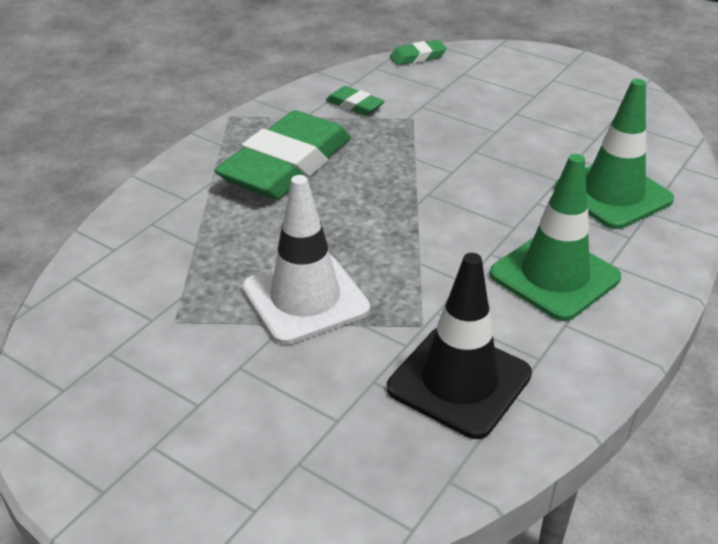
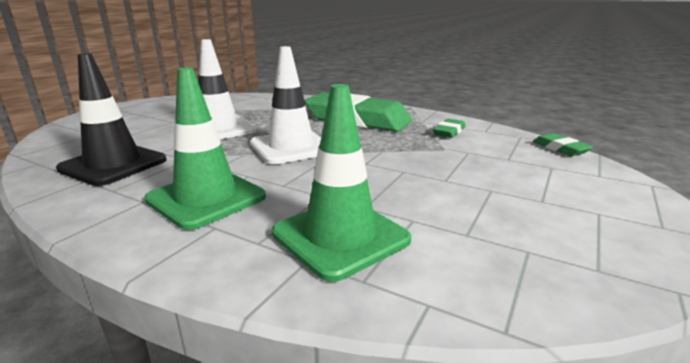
camera: 85 degrees right, 15 degrees down
none -> white traffic cone [250,46,321,164]

